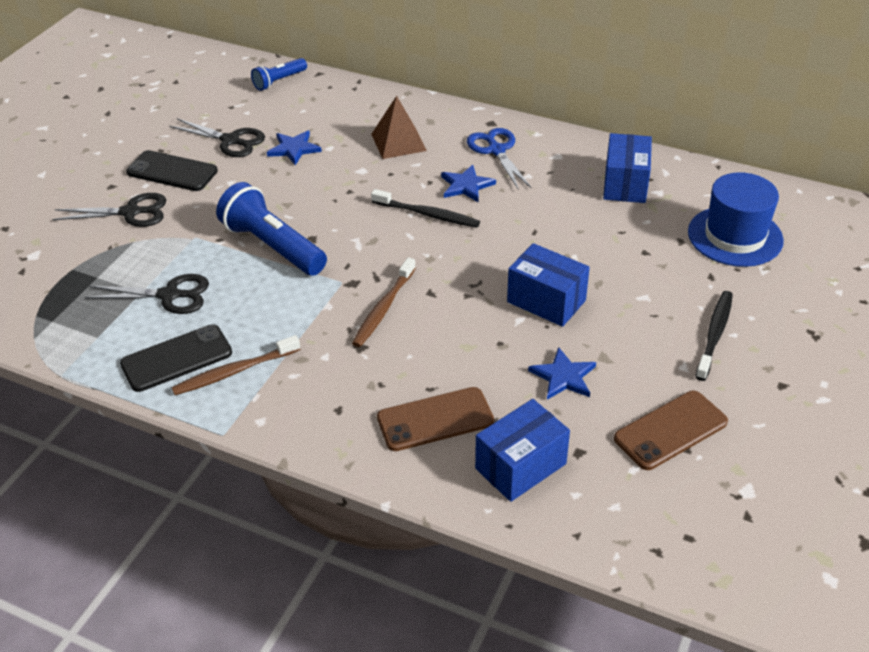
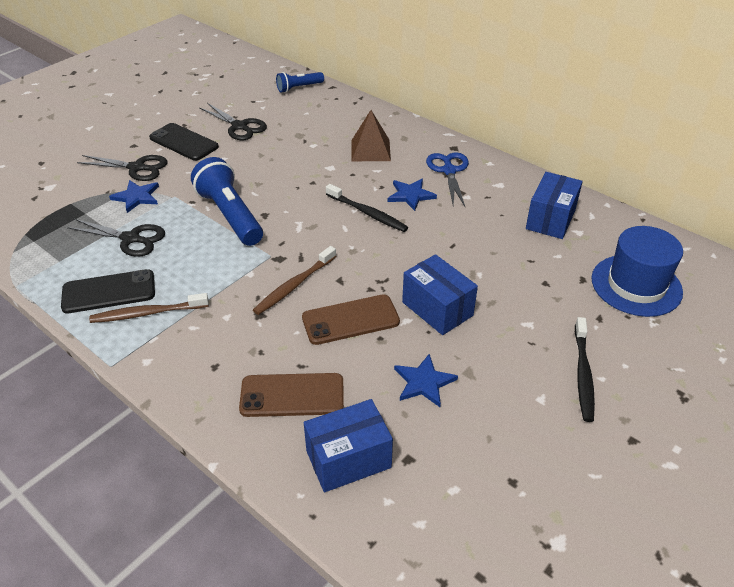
camera: 15 degrees right, 0 degrees up
blue star [267,131,322,165] -> blue star moved to [109,180,159,213]
brown phone [614,391,728,470] -> brown phone moved to [302,294,400,345]
black toothbrush [695,291,733,381] -> black toothbrush turned 150 degrees clockwise [575,317,595,422]

